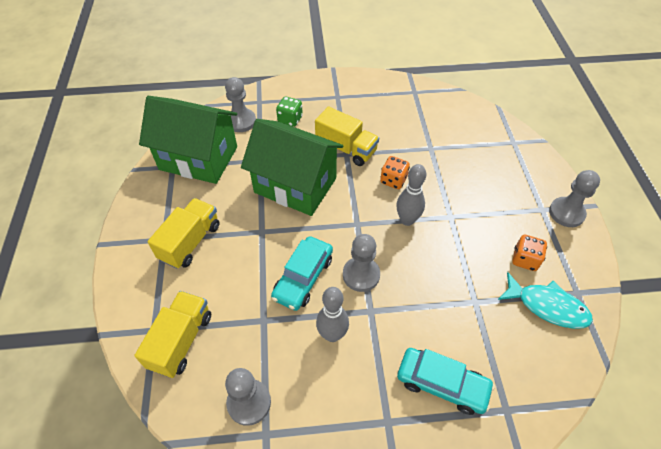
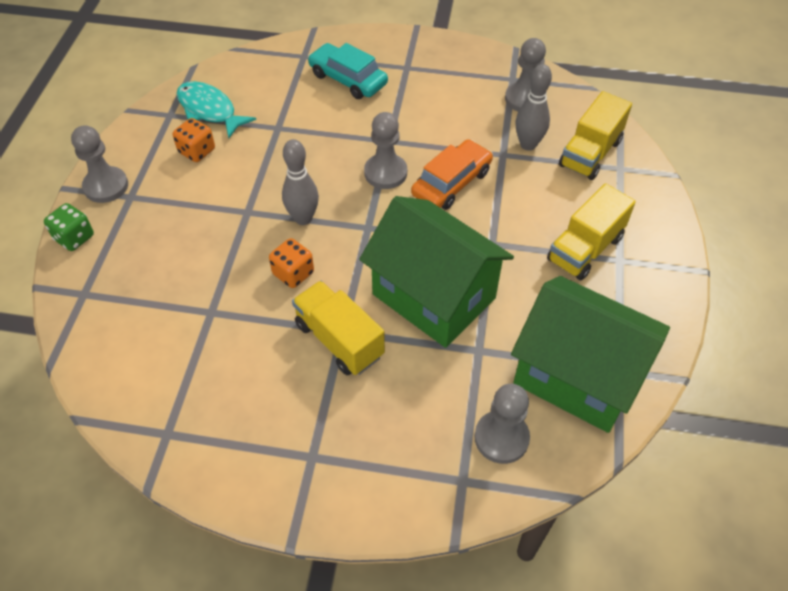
camera: 165 degrees left, 0 degrees up
turquoise car [271,236,333,311] -> orange car [411,139,493,210]
green dice [276,97,303,127] -> green dice moved to [44,203,94,251]
grey bowling pin [316,287,349,342] -> grey bowling pin moved to [515,64,552,151]

